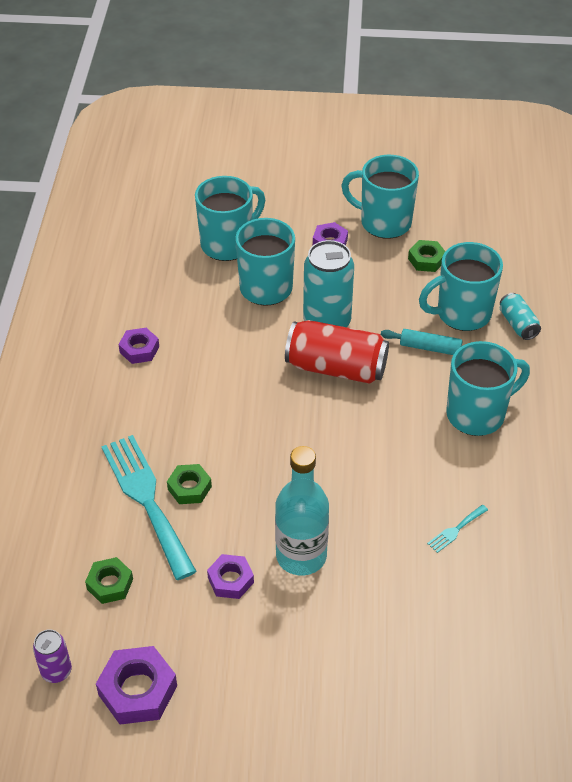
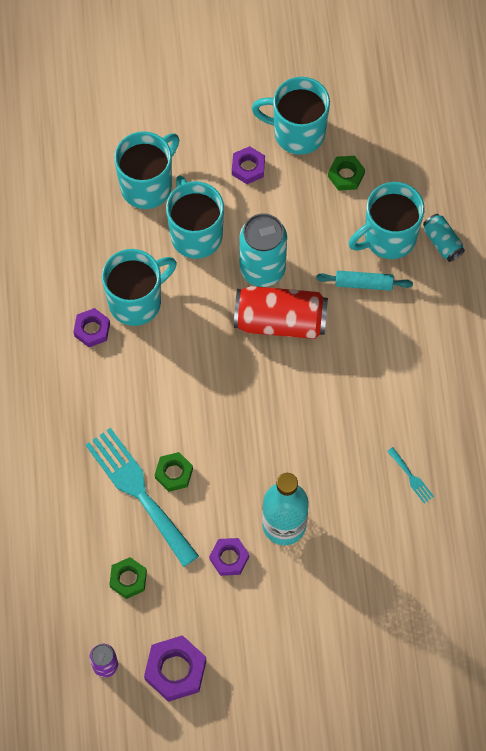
camera: 10 degrees left, 20 degrees up
turquoise fork [427,505,488,553] -> turquoise fork turned 75 degrees counterclockwise [387,447,434,503]
turquoise mug [446,341,530,436] -> turquoise mug moved to [102,249,177,326]

